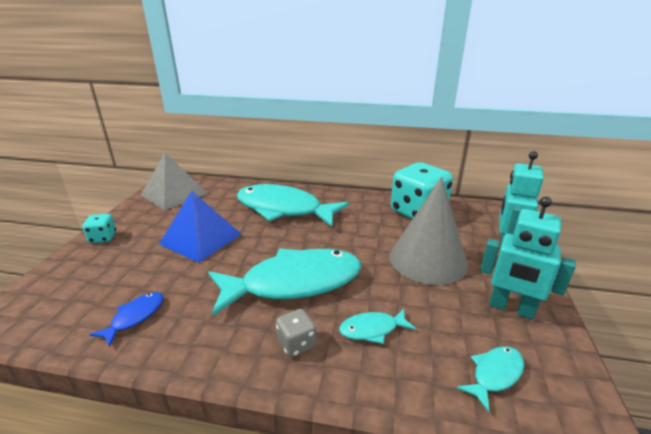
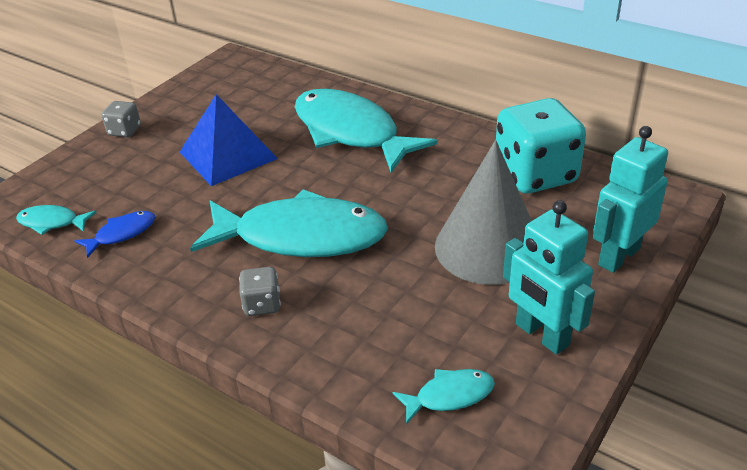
camera: 25 degrees right, 10 degrees up
turquoise dice [82,214,116,243] -> grey dice [102,101,141,137]
grey pyramid [141,152,208,210] -> none
turquoise fish [339,308,416,344] -> turquoise fish moved to [16,205,97,235]

